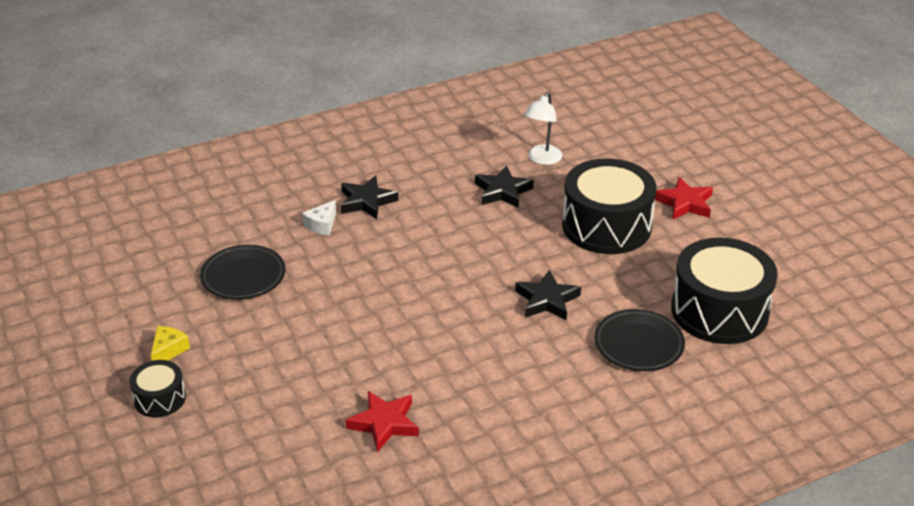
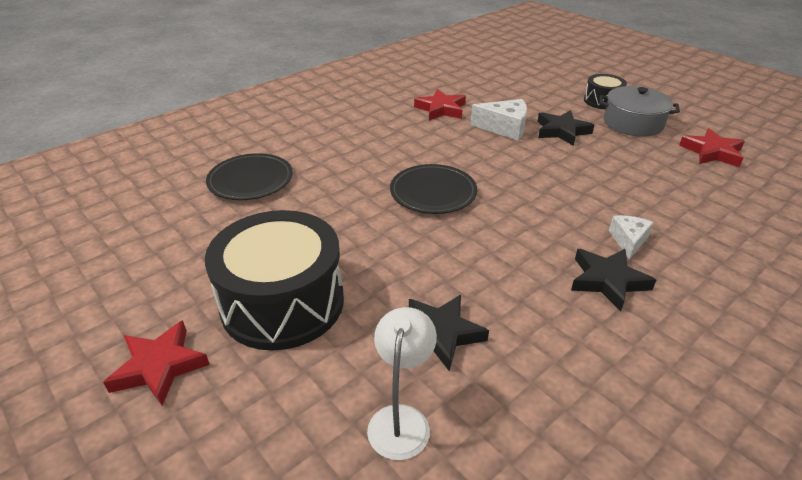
camera: 165 degrees right, 0 degrees up
yellow cheese [151,326,190,361] -> grey pot [600,86,680,137]
black plate [200,245,286,300] -> black plate moved to [390,164,477,214]
black star [515,270,581,320] -> black star moved to [537,110,594,146]
black drum [671,238,778,344] -> none
none -> white cheese [470,99,527,140]
none -> red star [679,128,745,167]

